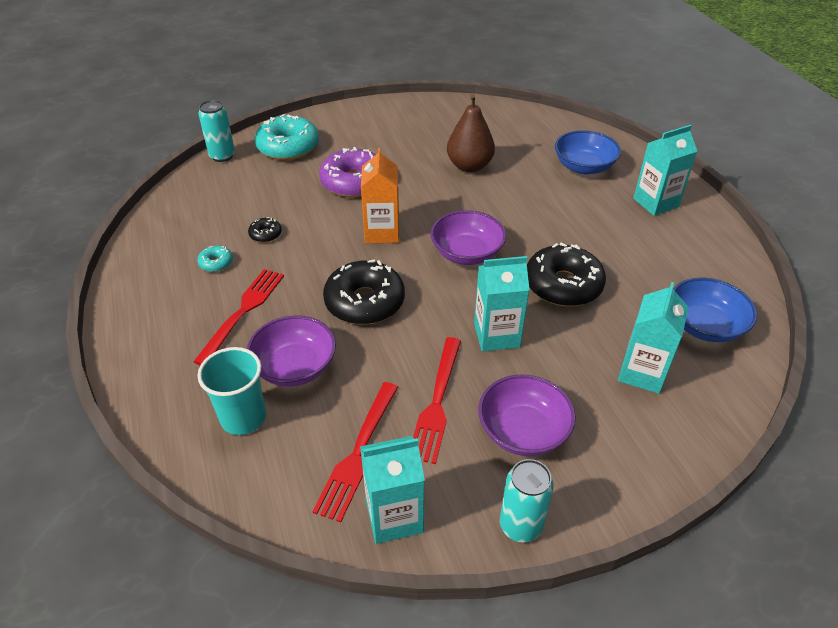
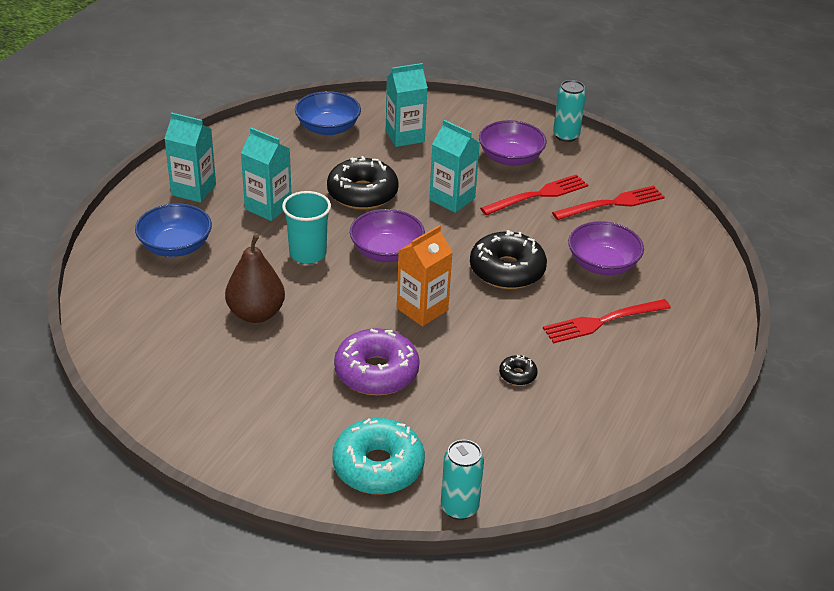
camera: 135 degrees left, 5 degrees down
turquoise donut [197,245,233,272] -> none
turquoise cup [197,347,266,435] -> turquoise cup moved to [282,191,331,263]
turquoise carton [360,436,425,544] -> turquoise carton moved to [241,127,291,221]

